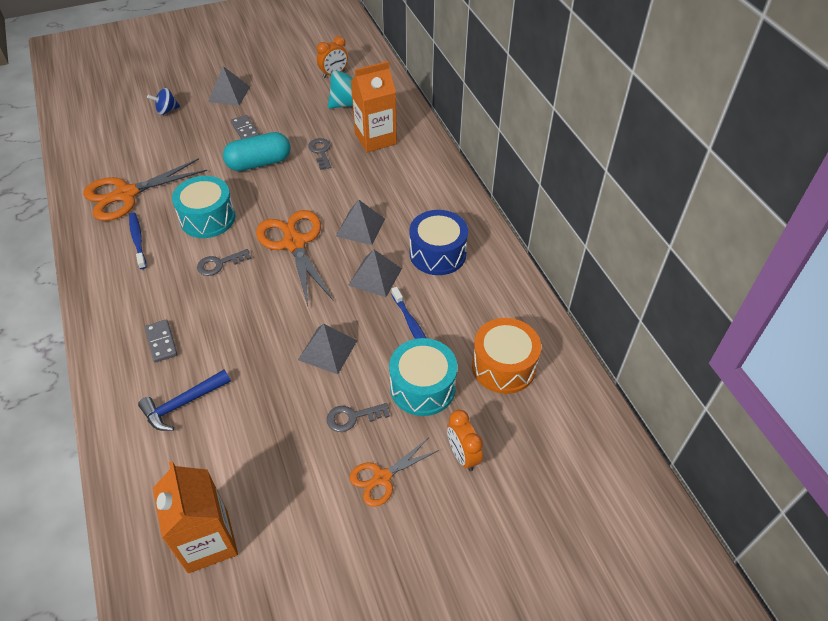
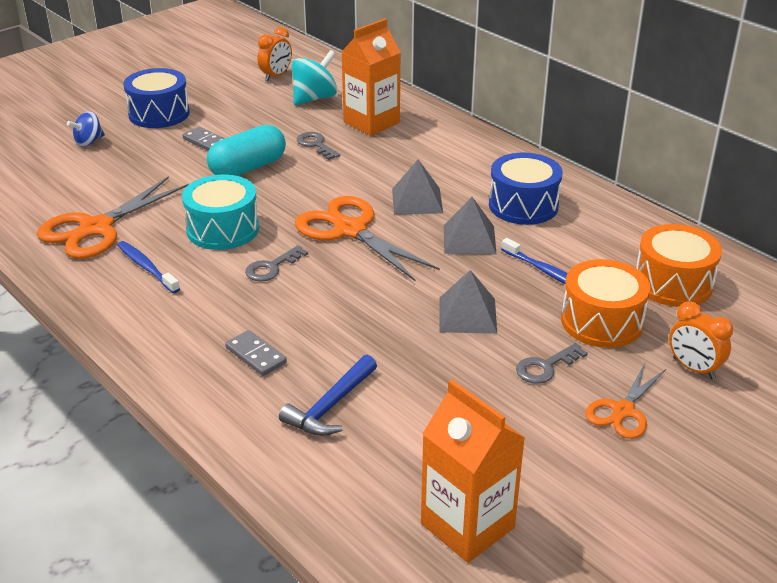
camera: 20 degrees left, 15 degrees down
grey pyramid [208,66,250,106] -> blue drum [123,68,190,128]
turquoise drum [389,338,457,416] -> orange drum [561,259,651,348]

